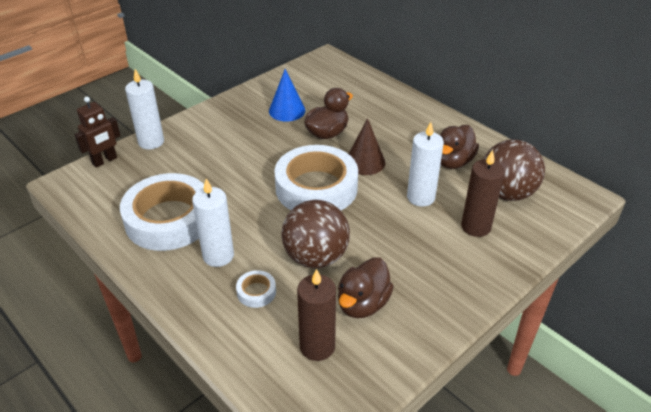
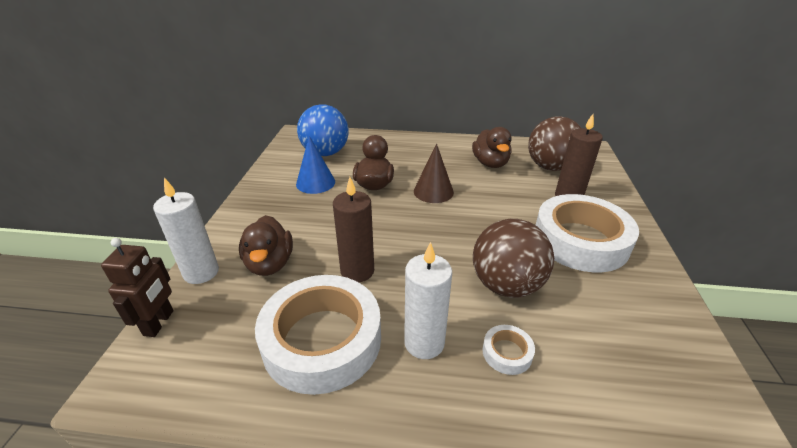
camera: 40 degrees left, 5 degrees down
white tape [274,145,358,210] -> white tape moved to [536,194,639,272]
brown candle [297,269,336,361] -> brown candle moved to [333,177,374,282]
brown duck [338,257,394,318] -> brown duck moved to [239,215,293,276]
white candle [407,122,444,207] -> none
none -> blue ball [297,104,349,156]

